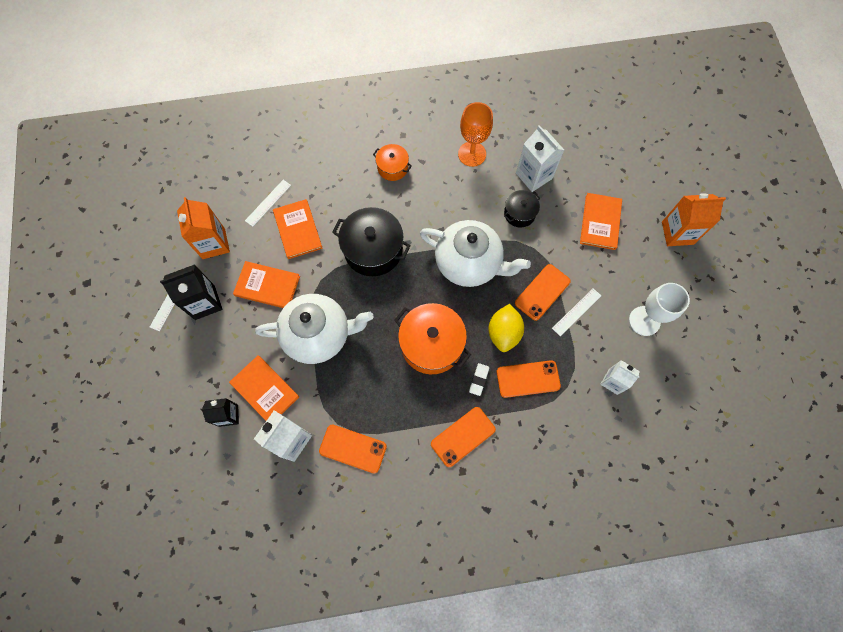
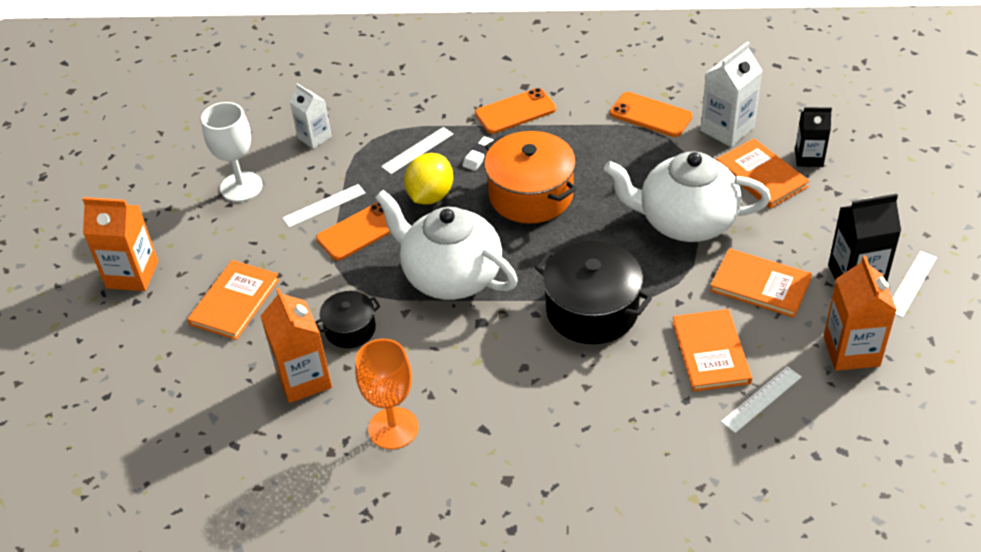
camera: 165 degrees left, 25 degrees down
orange pot [373,144,412,181] -> none
orange phone [497,360,561,398] -> white ruler [381,127,453,174]
white carton [516,125,564,192] -> orange carton [261,288,332,403]

